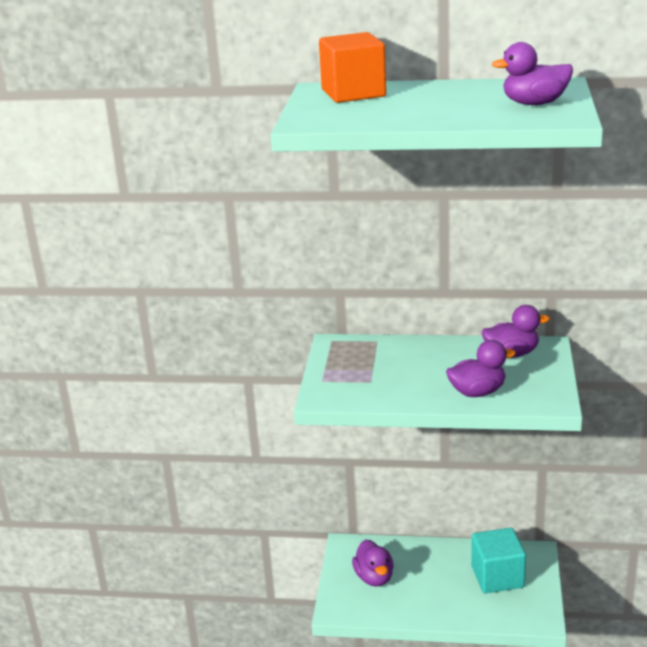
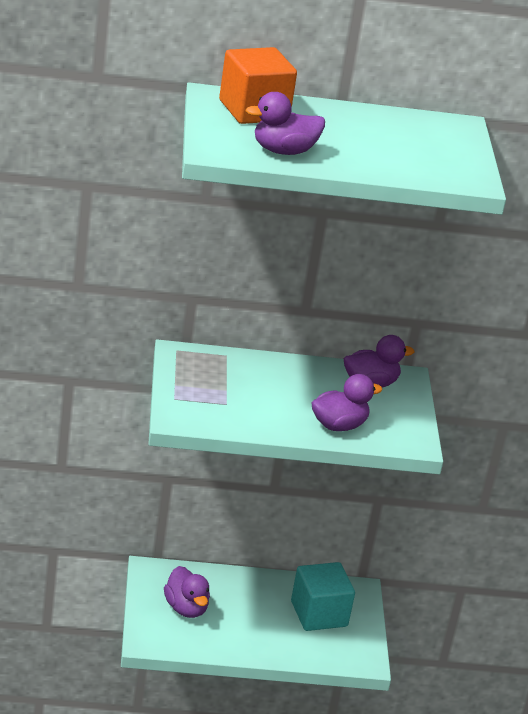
camera: 15 degrees left, 5 degrees up
purple duck [492,42,573,105] -> purple duck moved to [246,92,325,155]

